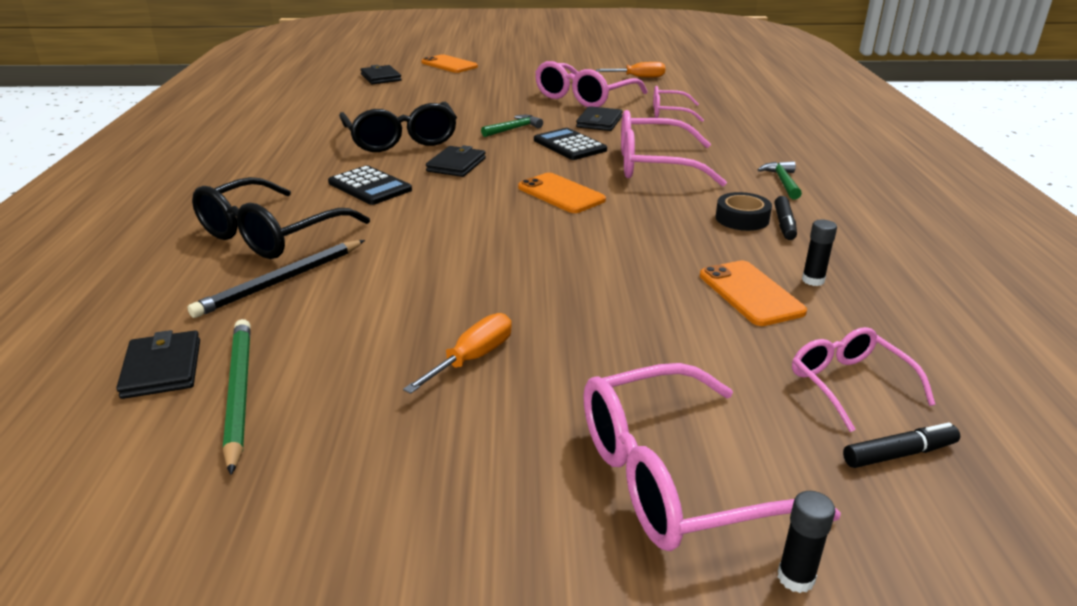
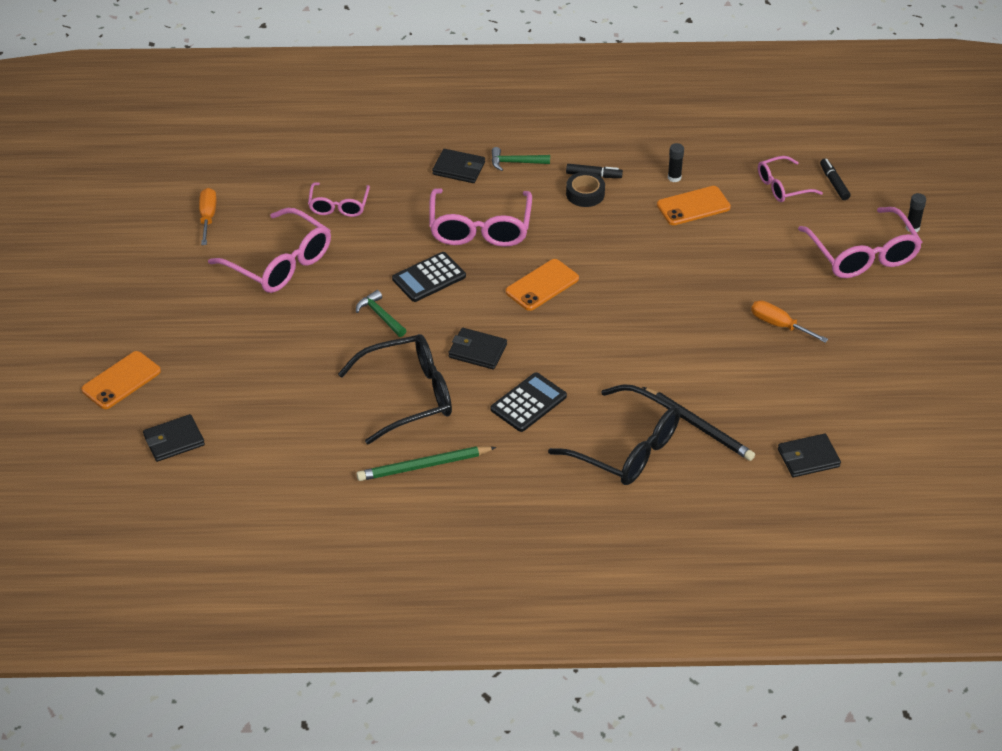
camera: 90 degrees left, 15 degrees up
green pencil [223,319,251,475] -> green pencil moved to [357,446,497,481]
black wallet [576,106,623,131] -> black wallet moved to [432,149,485,183]

